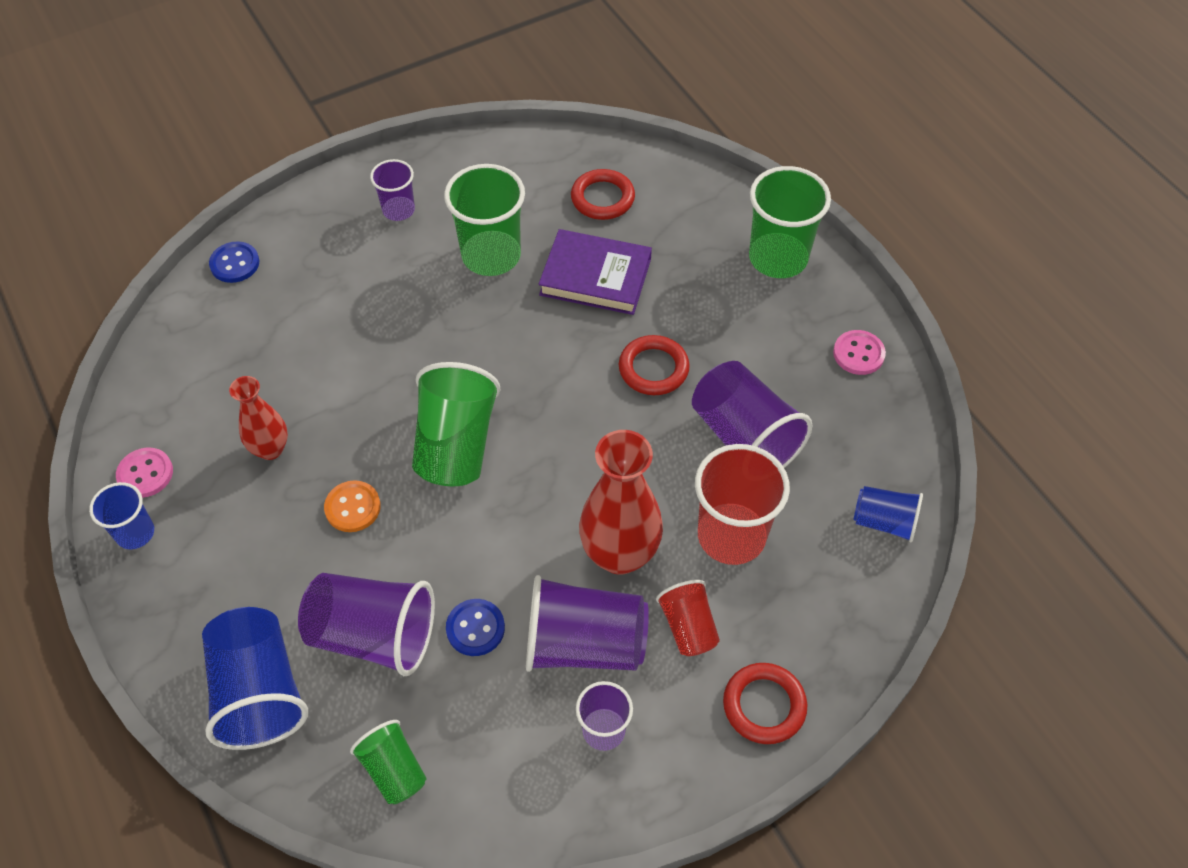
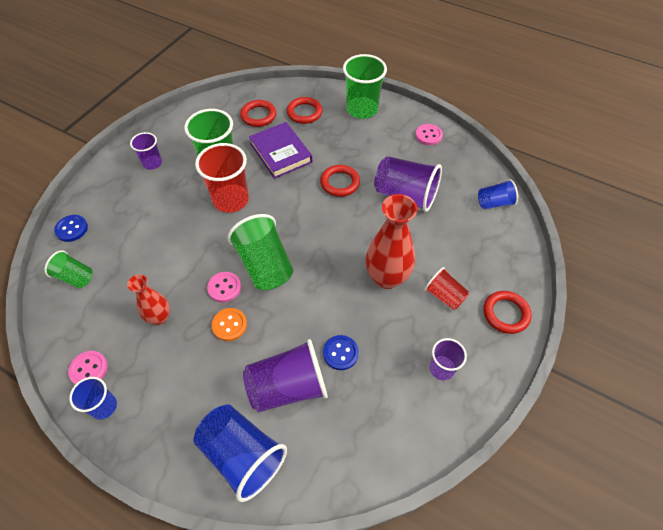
camera: 30 degrees left, 0 degrees up
green cup [350,720,427,804] -> green cup moved to [45,250,92,288]
purple cup [526,575,649,672] -> none
purple book [539,229,652,315] -> purple book turned 75 degrees clockwise [249,122,312,179]
red cup [695,444,790,565] -> red cup moved to [195,143,249,213]
none -> pink button [207,272,241,302]
none -> red ring [287,97,322,124]

